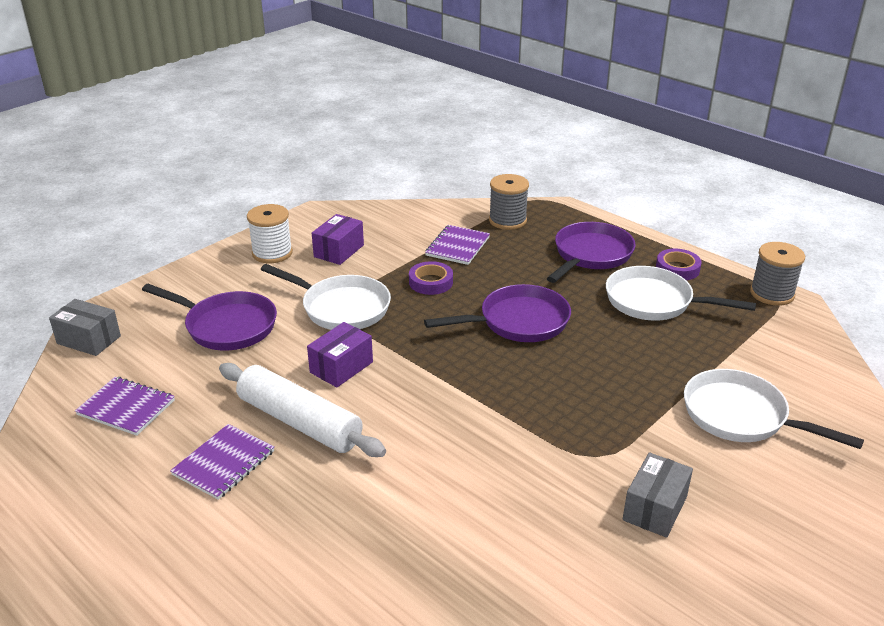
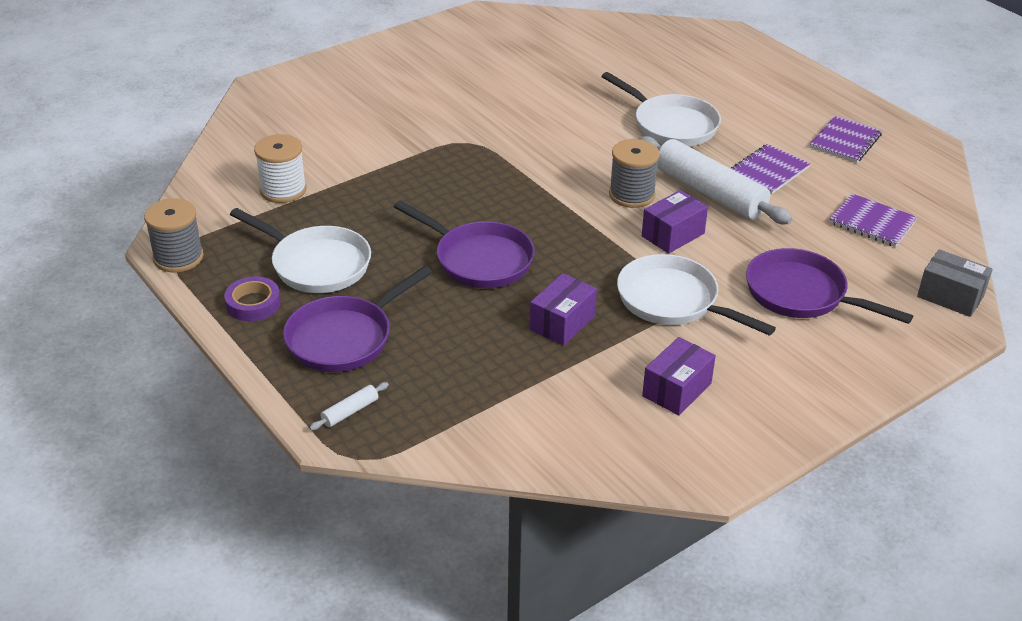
camera: 170 degrees left, 5 degrees up
white spool [247,204,293,263] -> white spool moved to [254,134,307,203]
purple tape [409,261,453,295] -> purple box [530,273,597,346]
purple pan [424,284,571,342] -> purple pan turned 135 degrees counterclockwise [394,201,535,288]
purple notebook [425,225,490,265] -> purple notebook moved to [810,115,882,163]
grey spool [489,174,529,230] -> grey spool moved to [609,139,660,208]
grey box [623,453,693,538] -> none
white pan [684,369,864,449] -> white pan moved to [601,72,721,146]
none -> white rolling pin [309,382,389,430]

